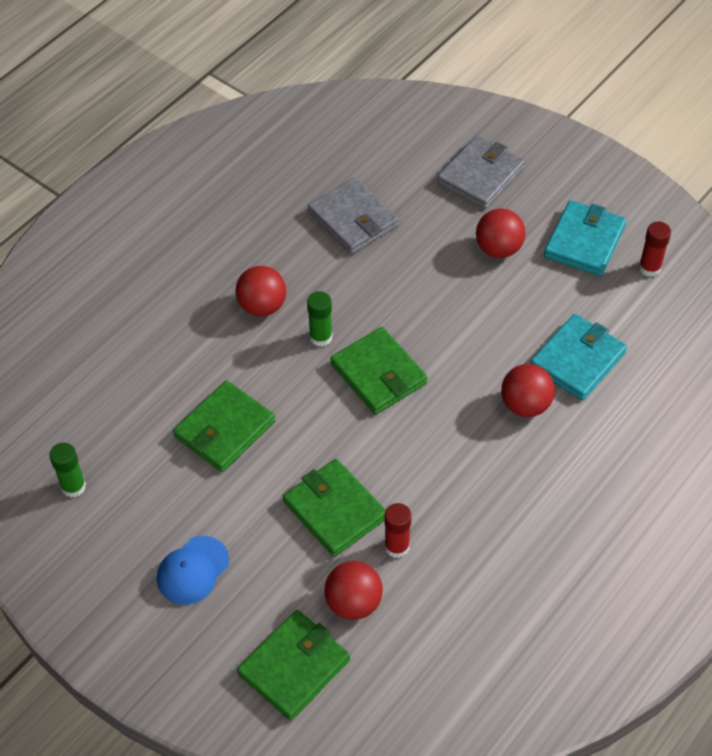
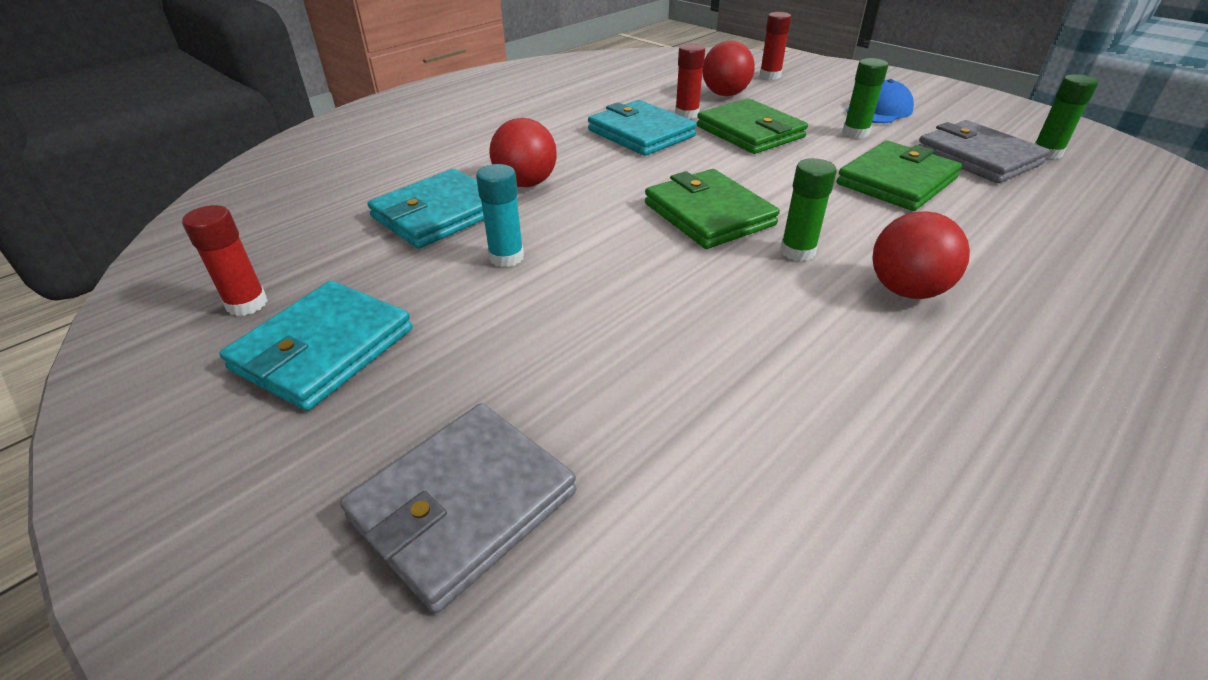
camera: 175 degrees left, 15 degrees down
green wallet [237,610,350,721] -> red glue stick [760,12,792,80]
grey wallet [308,178,399,254] -> grey wallet moved to [919,120,1050,183]
red ball [476,208,526,258] -> none
none -> turquoise glue stick [476,164,524,267]
none -> turquoise wallet [588,100,697,156]
none -> green glue stick [843,58,888,138]

